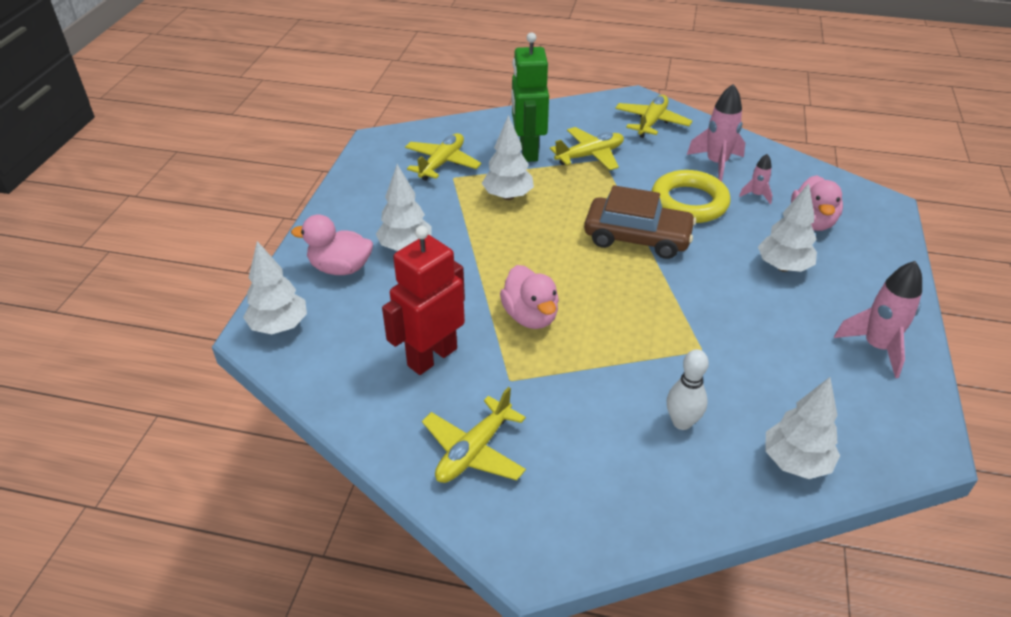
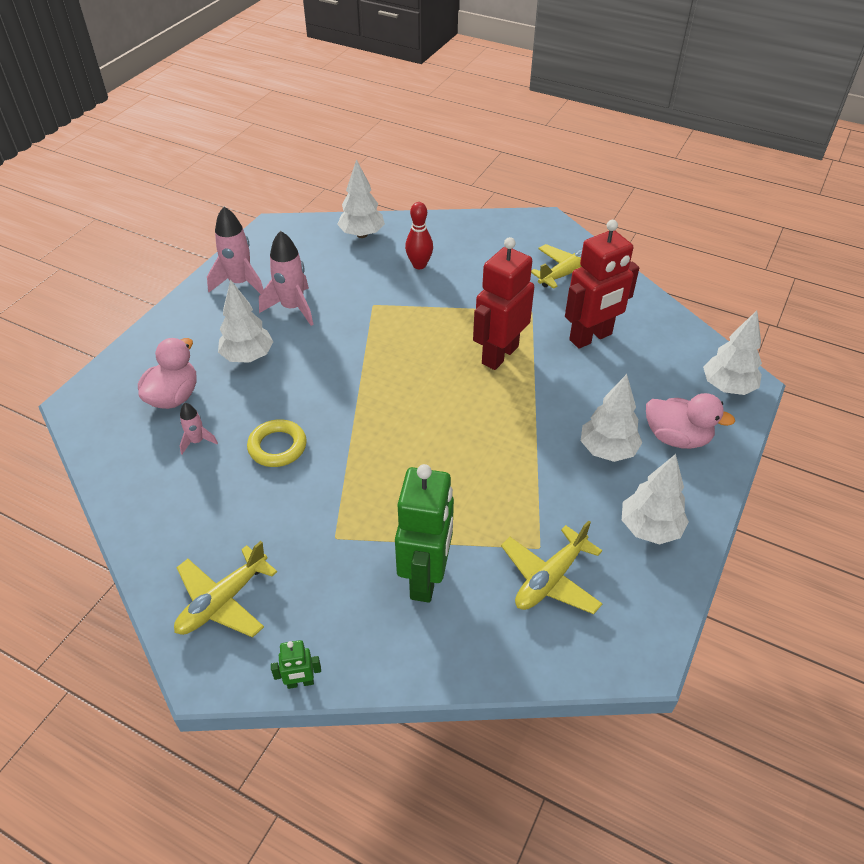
camera: 165 degrees left, 5 degrees up
white tree [482,115,534,200] -> white tree moved to [622,454,689,544]
pink duck [500,265,559,329] -> red robot [473,237,534,370]
yellow plane [550,127,624,170] -> none
brown car [584,185,696,259] -> none
yellow ring [651,170,731,223] -> yellow ring [247,419,307,467], size x0.66
white bowling pin [667,349,709,430] -> red bowling pin [405,202,433,269]
pink rocket [687,84,745,182] -> pink rocket moved to [259,231,314,326]
none -> green robot [271,640,321,689]

